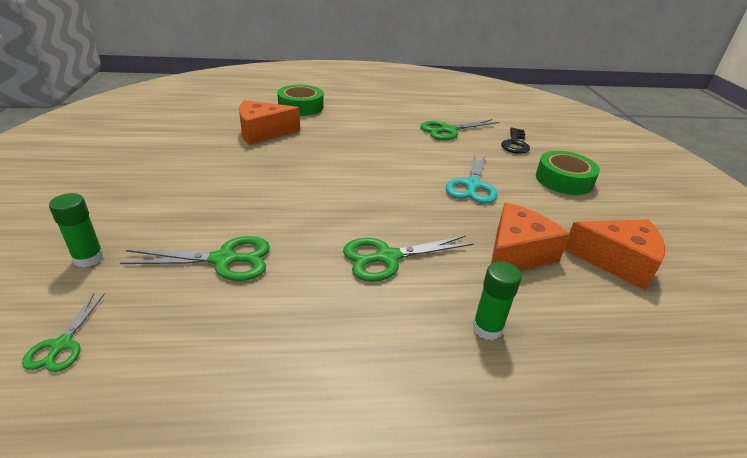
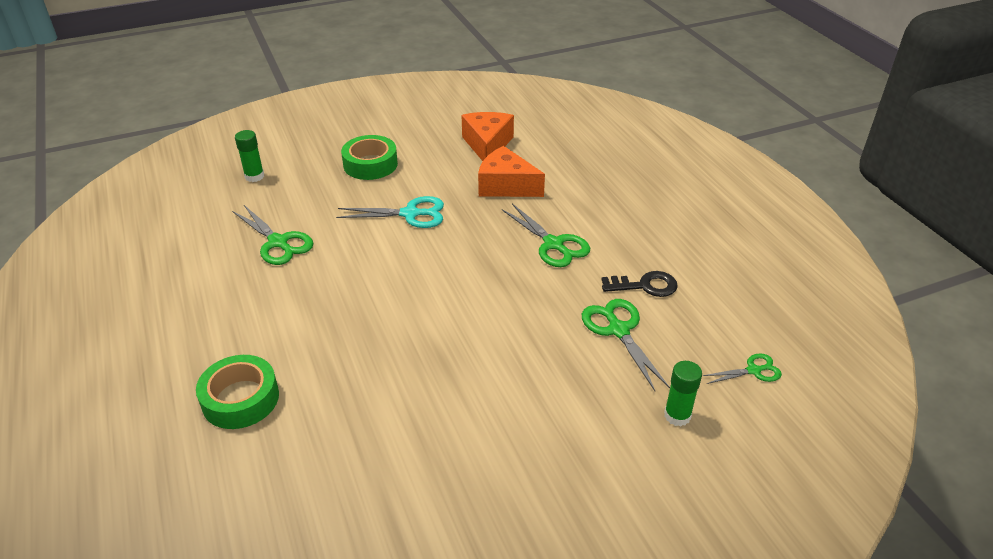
camera: 105 degrees left, 5 degrees up
orange cheese [239,100,300,145] -> none
green glue stick [472,261,522,340] -> green glue stick moved to [235,130,264,182]
black key [501,128,530,154] -> black key moved to [602,271,678,297]

